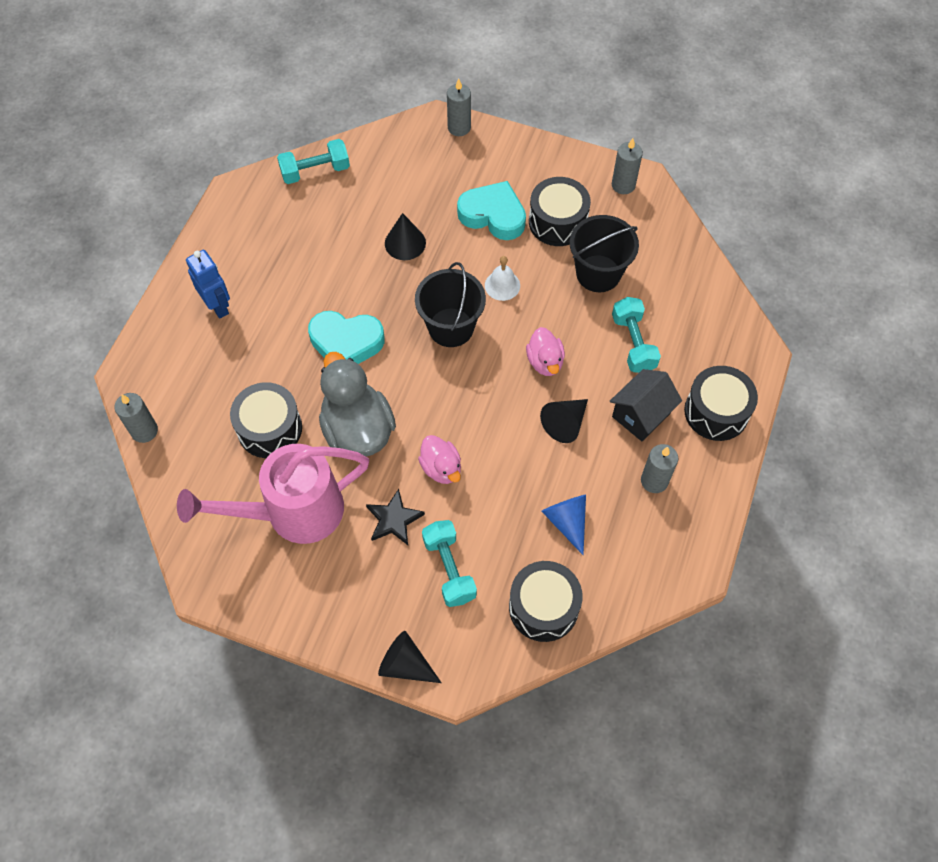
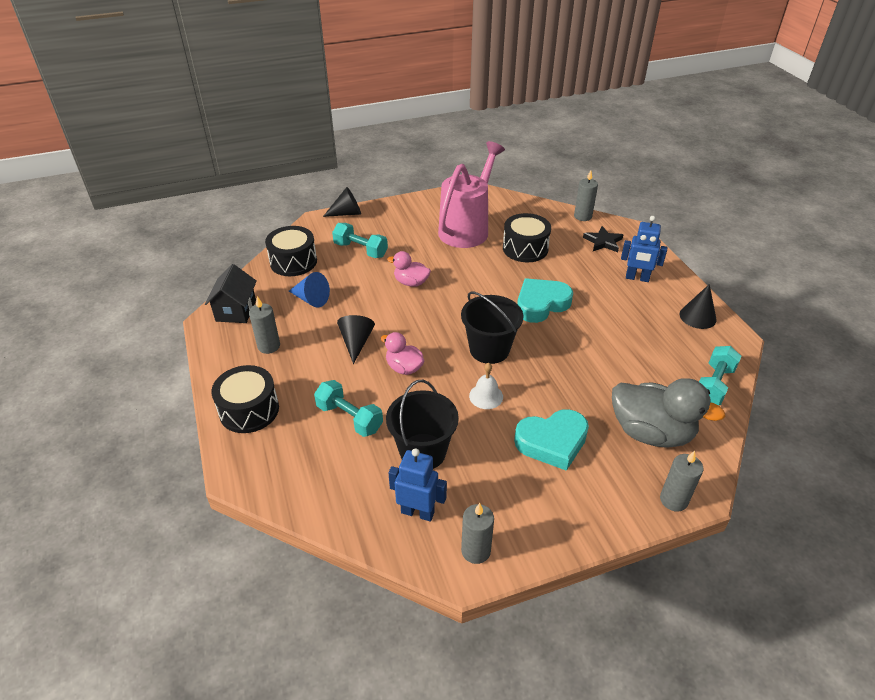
camera: 140 degrees right, 20 degrees down
grey duck [319,352,396,457] -> grey duck moved to [612,378,725,448]
black star [366,489,425,545] -> black star moved to [583,226,623,252]
black cone [385,213,426,260] -> black cone moved to [679,284,717,329]
black drum [529,177,591,246] -> none
black house [610,369,682,441] -> black house moved to [205,264,257,323]
none -> blue robot [389,448,447,522]

